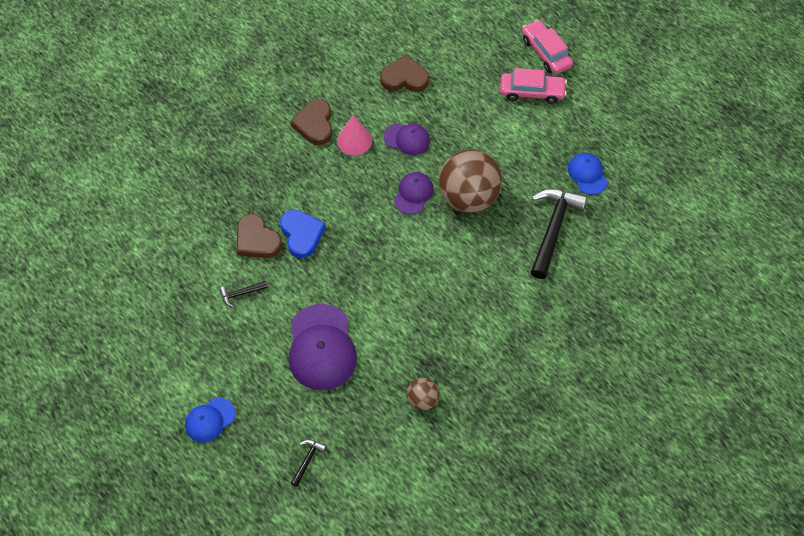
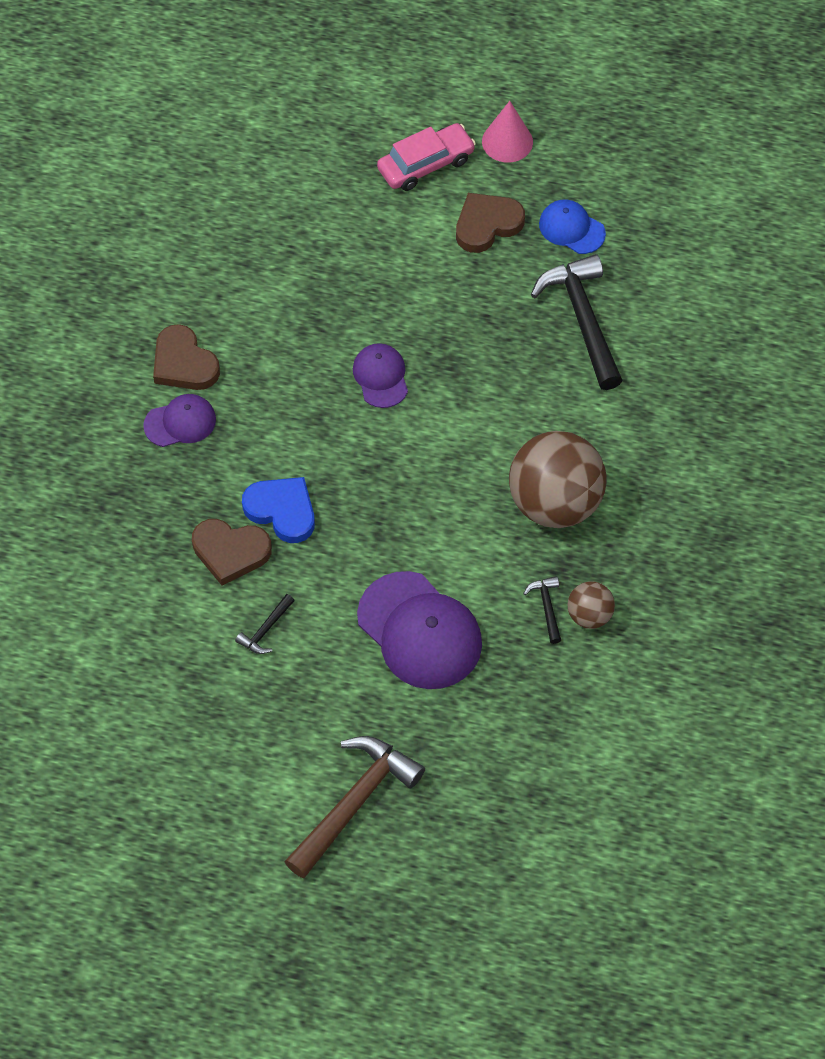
camera: 35 degrees left, 0 degrees up
blue cap [185,397,235,443] -> brown hammer [284,736,425,879]
black hammer [291,440,327,487] -> black hammer moved to [523,576,561,644]
pink cone [337,115,372,155] -> pink cone moved to [482,101,533,162]
brown heart [380,54,429,92] -> brown heart moved to [456,193,525,253]
purple cap [384,123,430,155] -> purple cap moved to [143,394,216,447]
brown ball [439,149,502,213] -> brown ball moved to [509,431,607,528]
pink car [522,19,573,74] -> none

